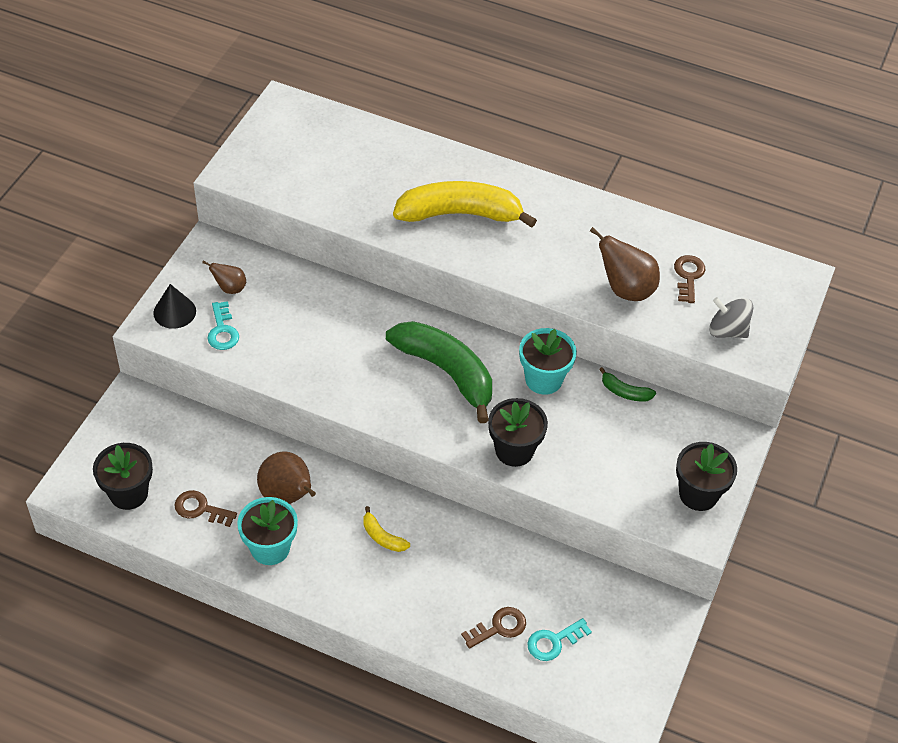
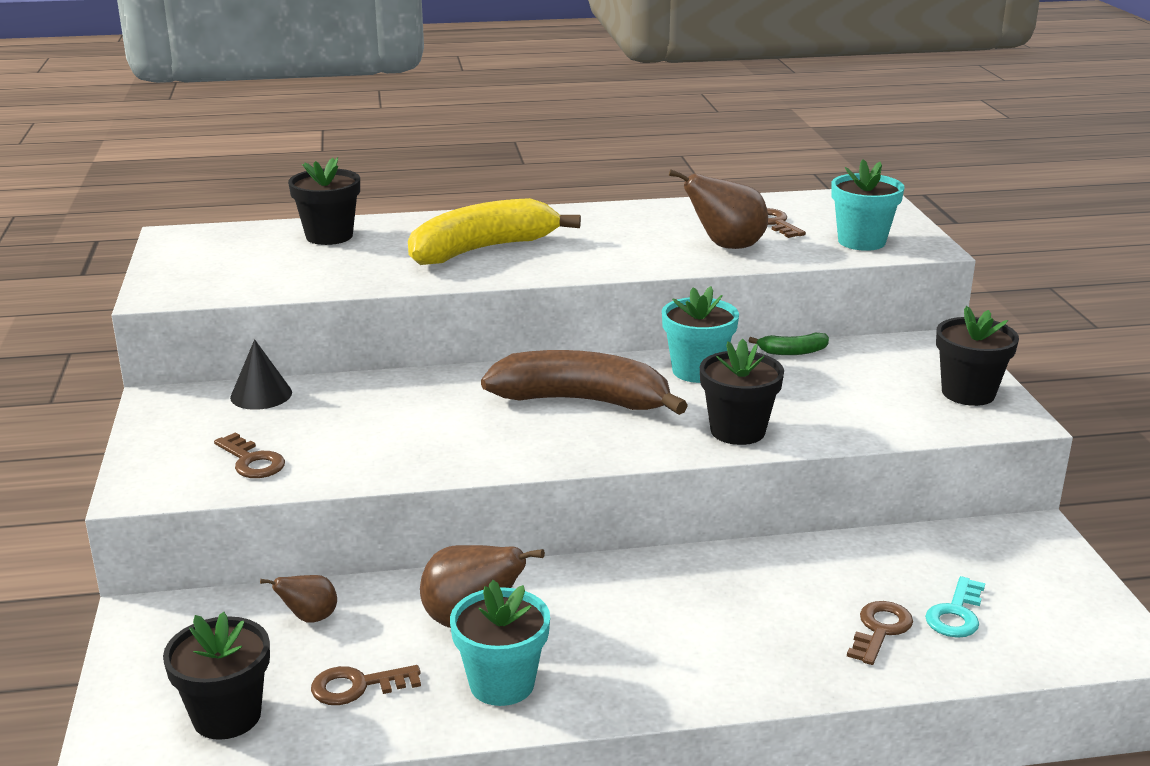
camera: 30 degrees left, 25 degrees down
black cone [153,284,196,329] -> black cone moved to [230,339,292,410]
brown pear [202,261,246,294] -> brown pear moved to [260,575,337,623]
turquoise key [207,301,239,350] -> brown key [214,432,285,478]
yellow banana [363,506,410,552] -> none
green banana [386,321,492,423] -> brown banana [481,350,688,415]
grey spinning top [709,297,753,338] -> turquoise flower pot [831,159,904,251]
none -> black flower pot [288,157,360,245]

